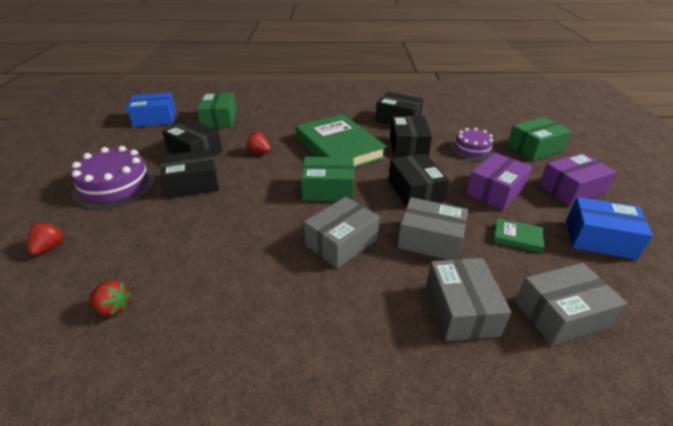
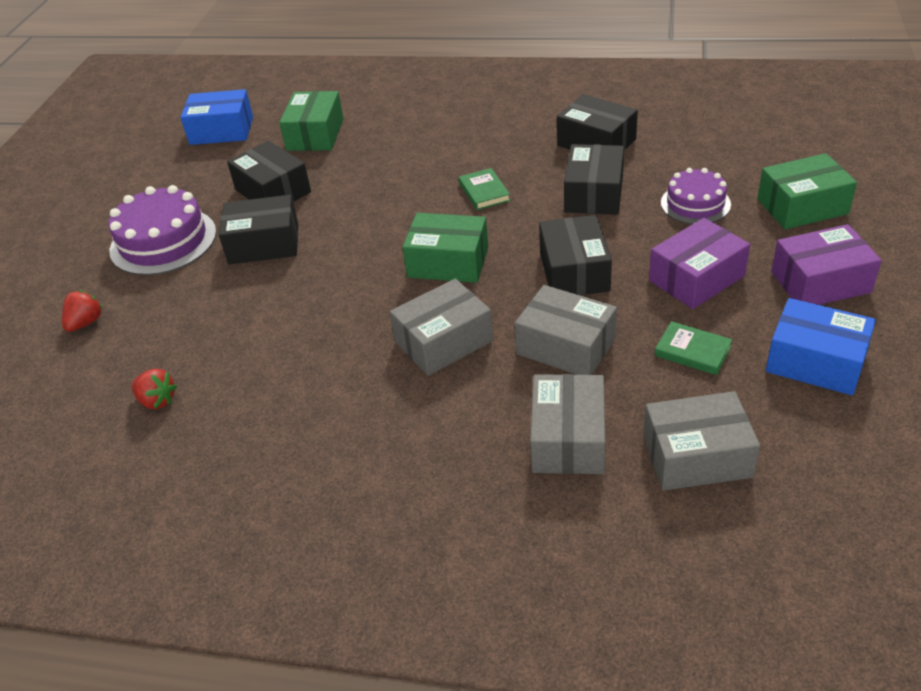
camera: 15 degrees right, 5 degrees up
red strawberry [246,132,271,153] -> none
green book [296,114,387,168] -> green book [459,168,510,210], size x0.41

